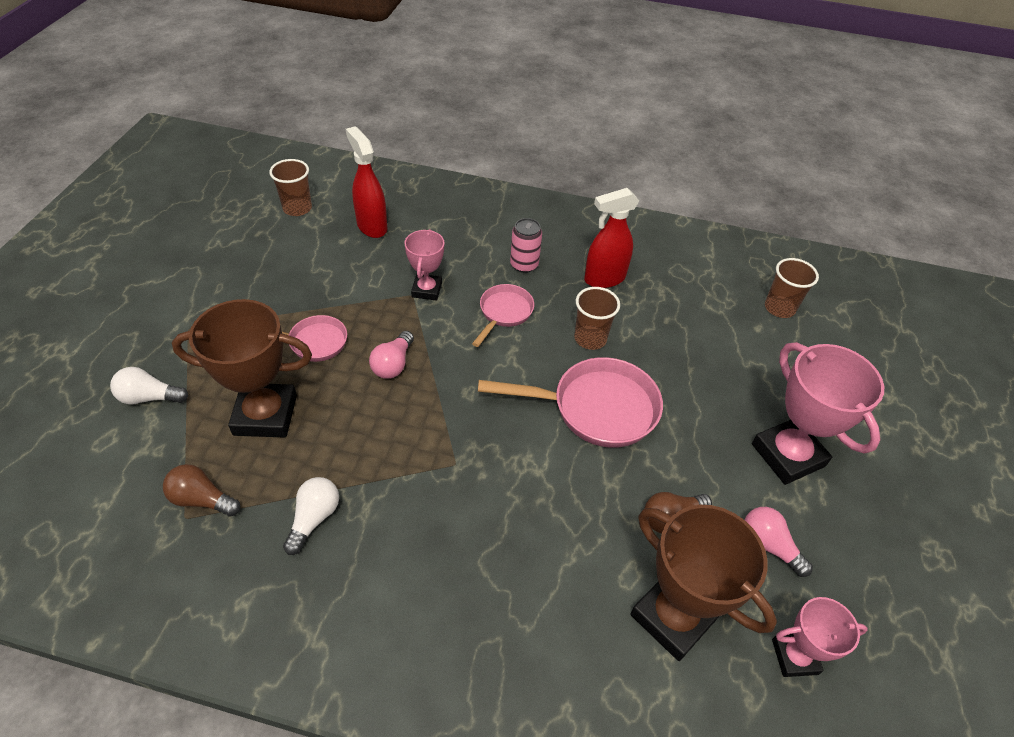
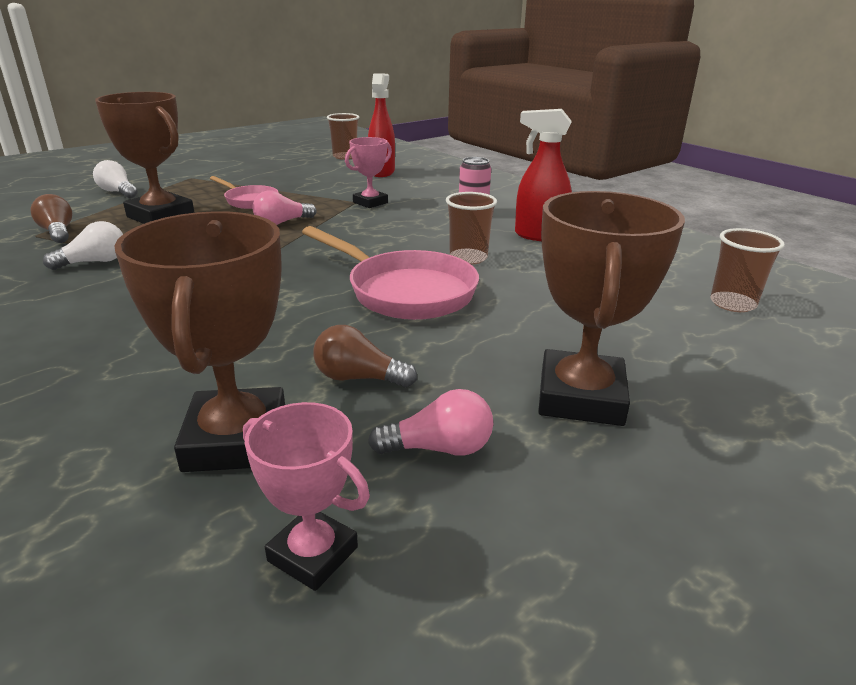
camera: 40 degrees right, 20 degrees down
pink pan [472,284,534,347] -> none
pink light bulb [745,507,813,577] -> pink light bulb turned 90 degrees clockwise [368,389,493,456]
pink trophy [752,342,884,485] -> brown trophy [538,191,685,426]

